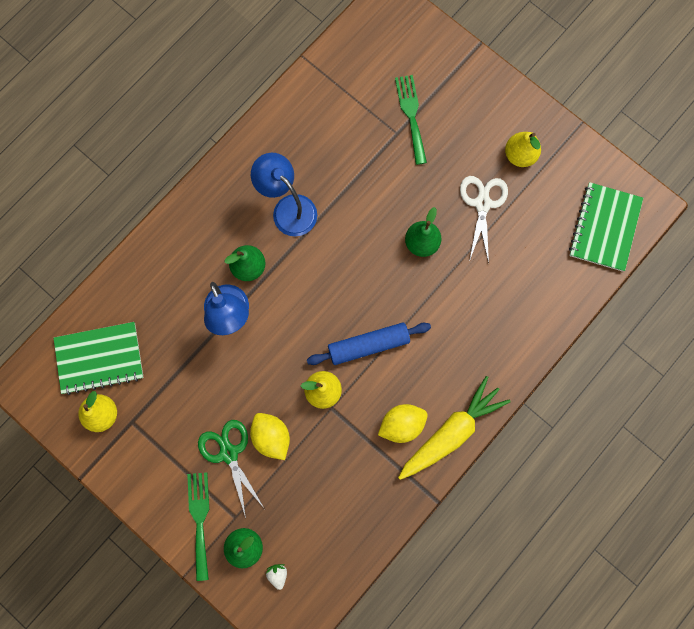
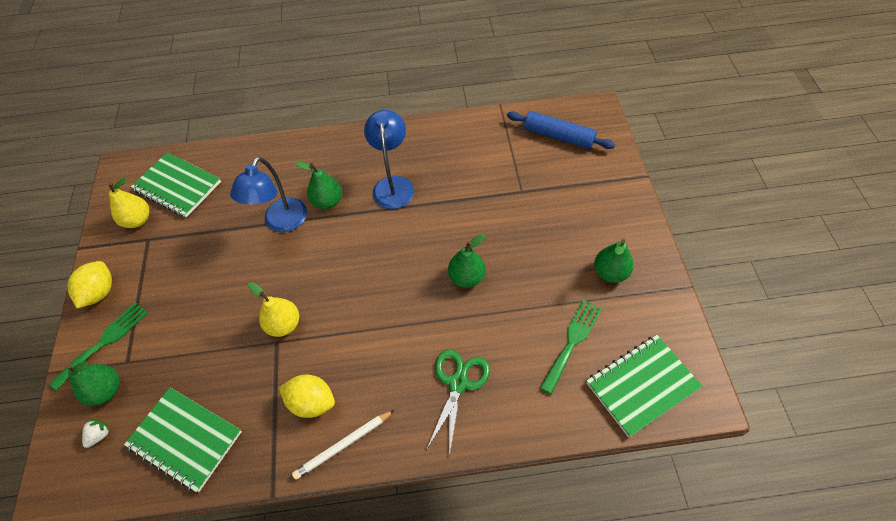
camera: 45 degrees right, 20 degrees down
green scissors [198,420,265,518] -> green scissors moved to [427,349,490,457]
yellow lemon [250,413,290,460] -> yellow lemon moved to [68,261,112,308]
blue rolling pin [307,322,431,365] -> blue rolling pin moved to [507,111,615,149]
green fork [395,75,427,165] -> green fork moved to [540,299,602,395]
yellow carrot [398,376,511,480] -> white pencil [292,410,394,480]
white scissors [460,176,508,263] -> none
yellow pear [505,132,541,167] -> green pear [594,239,634,283]
none -> green notebook [124,387,242,492]

